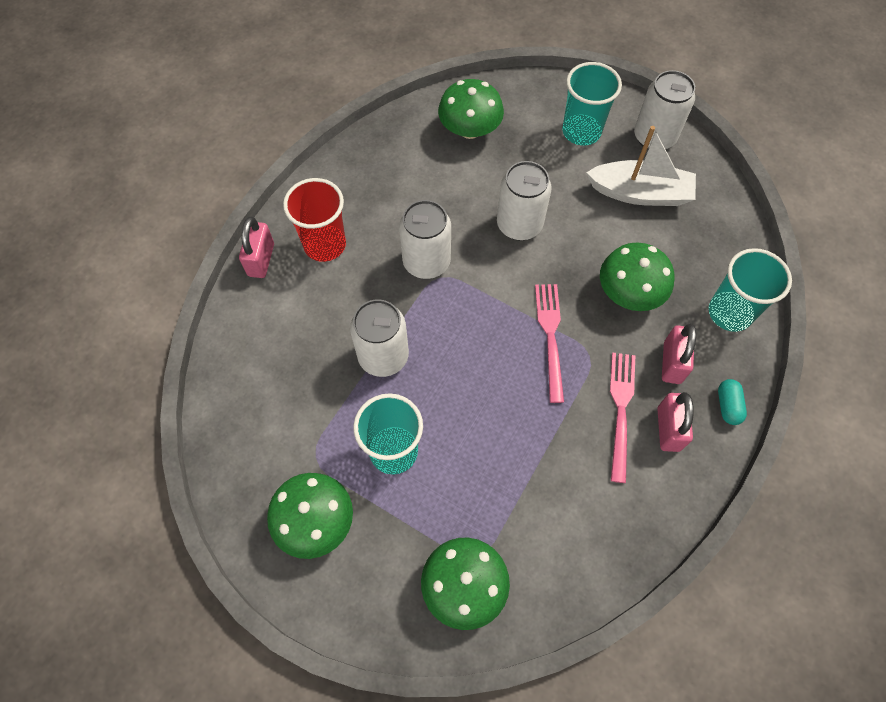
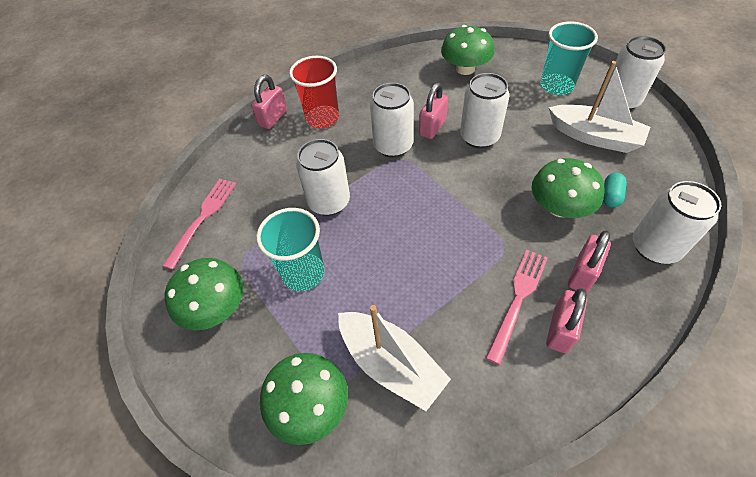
camera: 25 degrees right, 10 degrees down
pink fork [535,284,564,403] -> pink fork moved to [163,179,236,270]
turquoise cup [709,248,792,332] -> white can [633,181,721,264]
turquoise capsule [718,379,747,425] -> turquoise capsule moved to [603,173,627,207]
none -> white boat [338,305,451,411]
none -> pink padlock [419,83,448,139]

